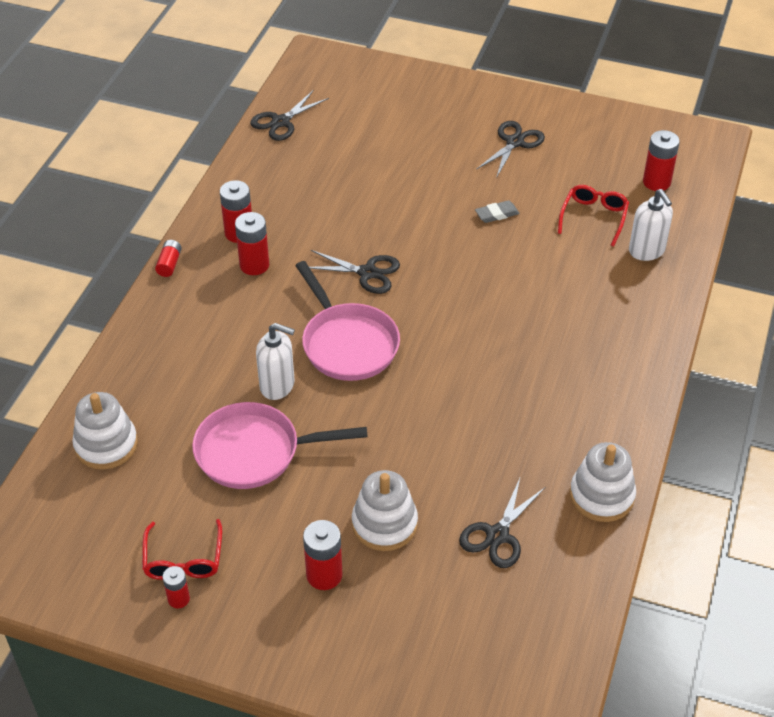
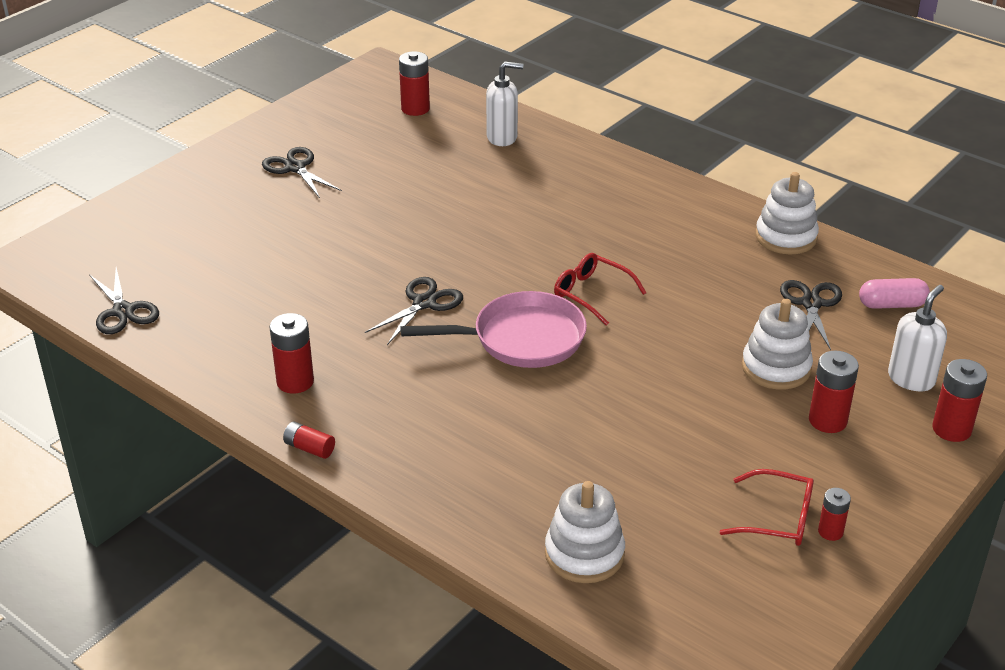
camera: 70 degrees left, 10 degrees down
pink pan [192,402,367,489] -> none
red battery [235,212,269,275] -> red battery moved to [932,359,987,442]
white soap dispenser [256,323,295,400] -> white soap dispenser moved to [888,285,947,391]
black scissors [459,478,546,568] -> black scissors turned 135 degrees counterclockwise [780,280,842,350]
grey eraser [475,200,520,223] -> none
red glasses [558,185,629,247] -> red glasses moved to [554,253,647,326]
none -> pink capsule [859,278,930,309]

